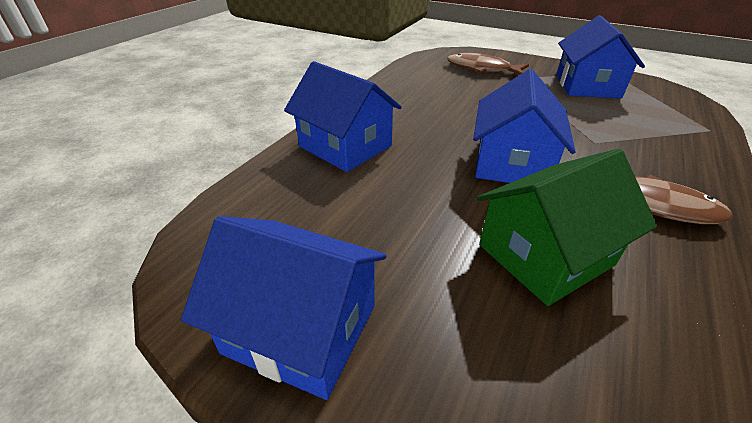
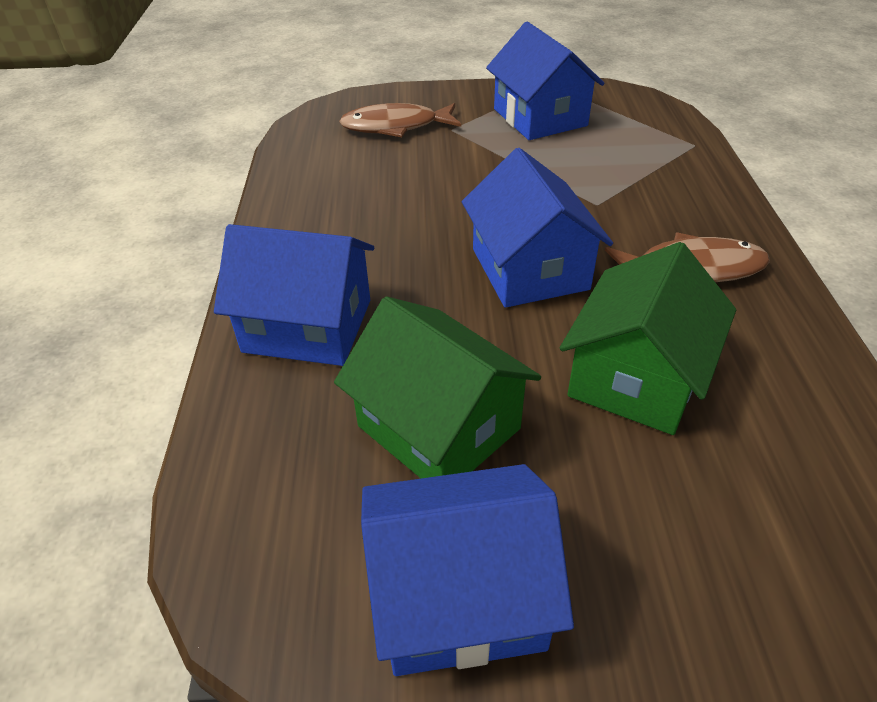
camera: 30 degrees left, 5 degrees up
none -> green house [334,296,541,478]

